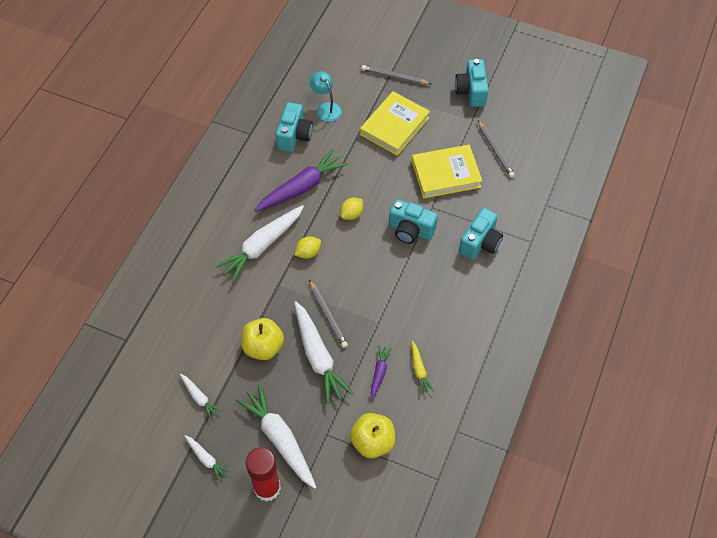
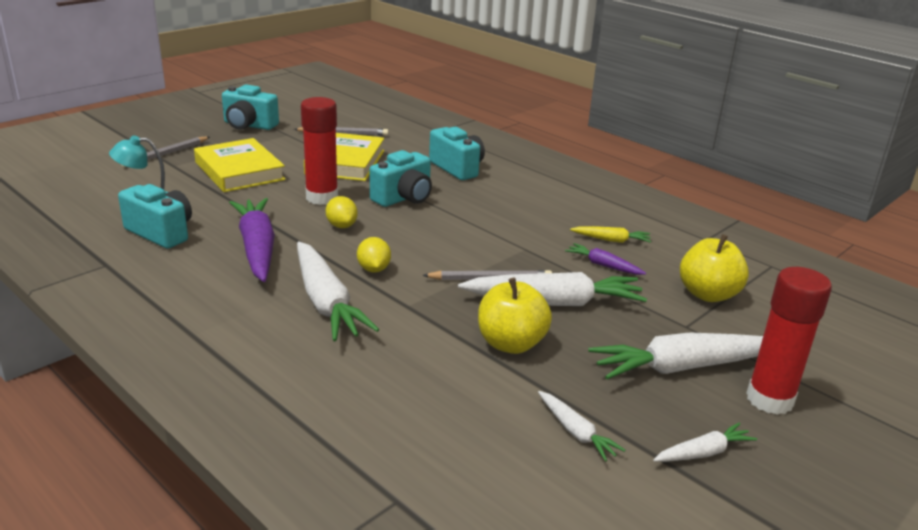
camera: 70 degrees left, 30 degrees down
white carrot [180,374,222,420] -> white carrot turned 75 degrees clockwise [538,391,625,462]
none -> red glue stick [301,97,338,205]

